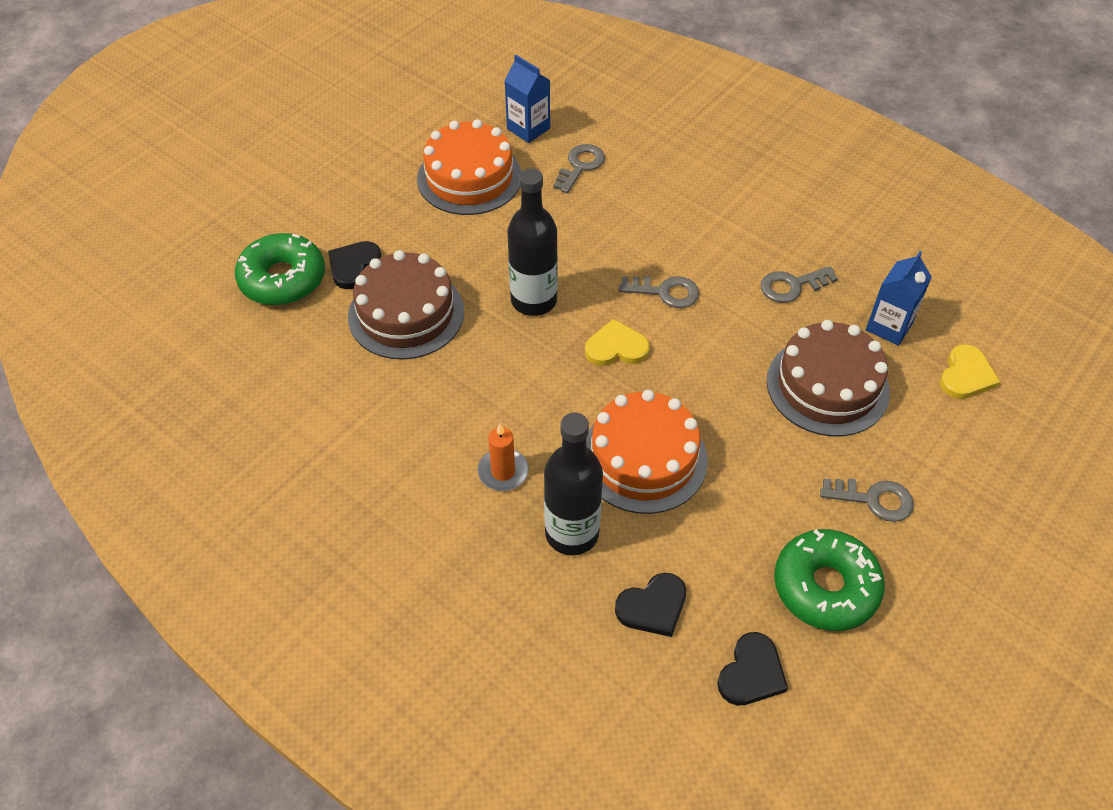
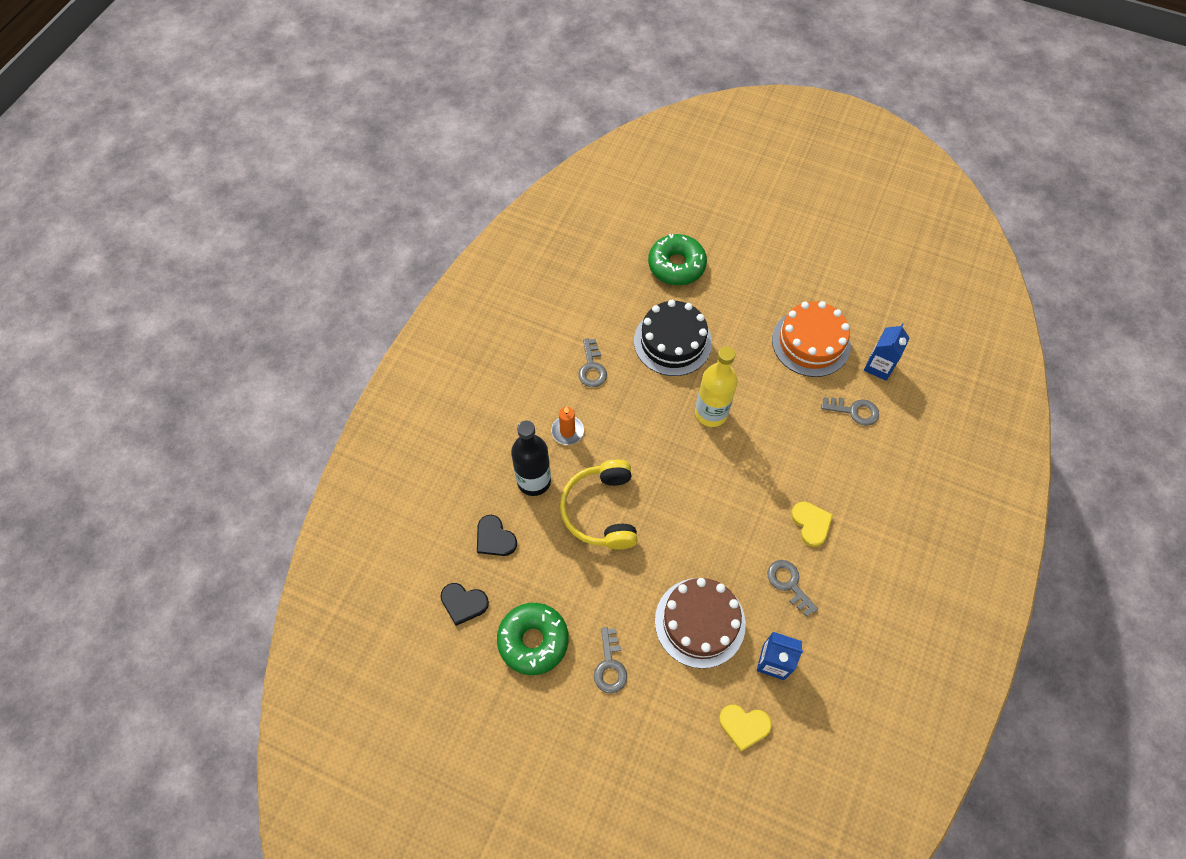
camera: 75 degrees right, 10 degrees up
black heart [328,241,381,289] -> none
brown cake [348,250,464,360] -> black cake [634,300,712,376]
black bottle [507,168,558,316] -> yellow bottle [695,346,738,427]
yellow heart [585,319,650,366] -> yellow heart moved to [791,502,833,547]
orange cake [586,390,708,514] -> yellow headphones [560,460,638,549]
grey key [619,276,699,308] -> grey key moved to [578,339,607,387]

